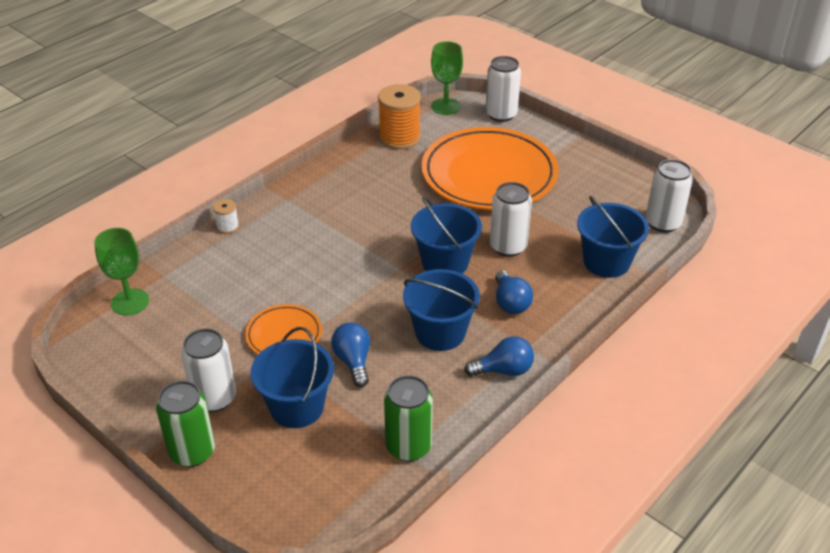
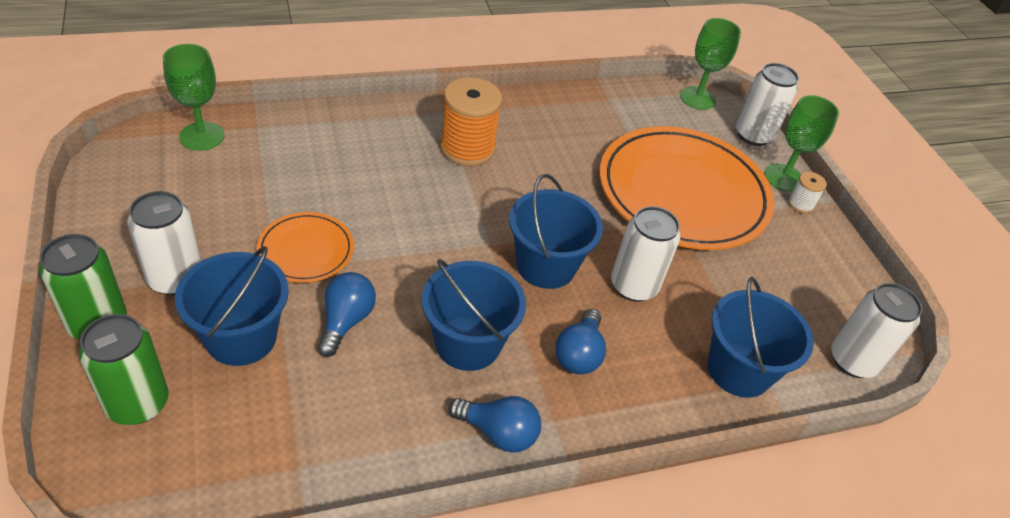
camera: 25 degrees right, 5 degrees up
white spool [213,199,239,234] -> white spool moved to [788,172,827,213]
orange spool [378,84,421,150] -> orange spool moved to [440,77,502,166]
green can [384,375,433,461] -> green can moved to [79,314,169,425]
none -> green goblet [765,95,839,192]

